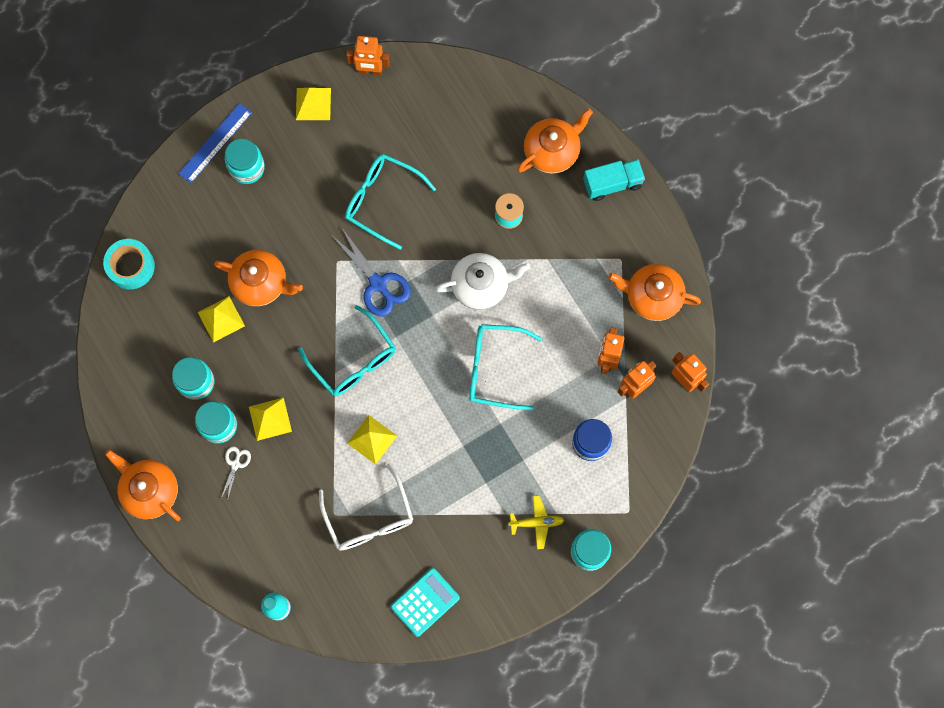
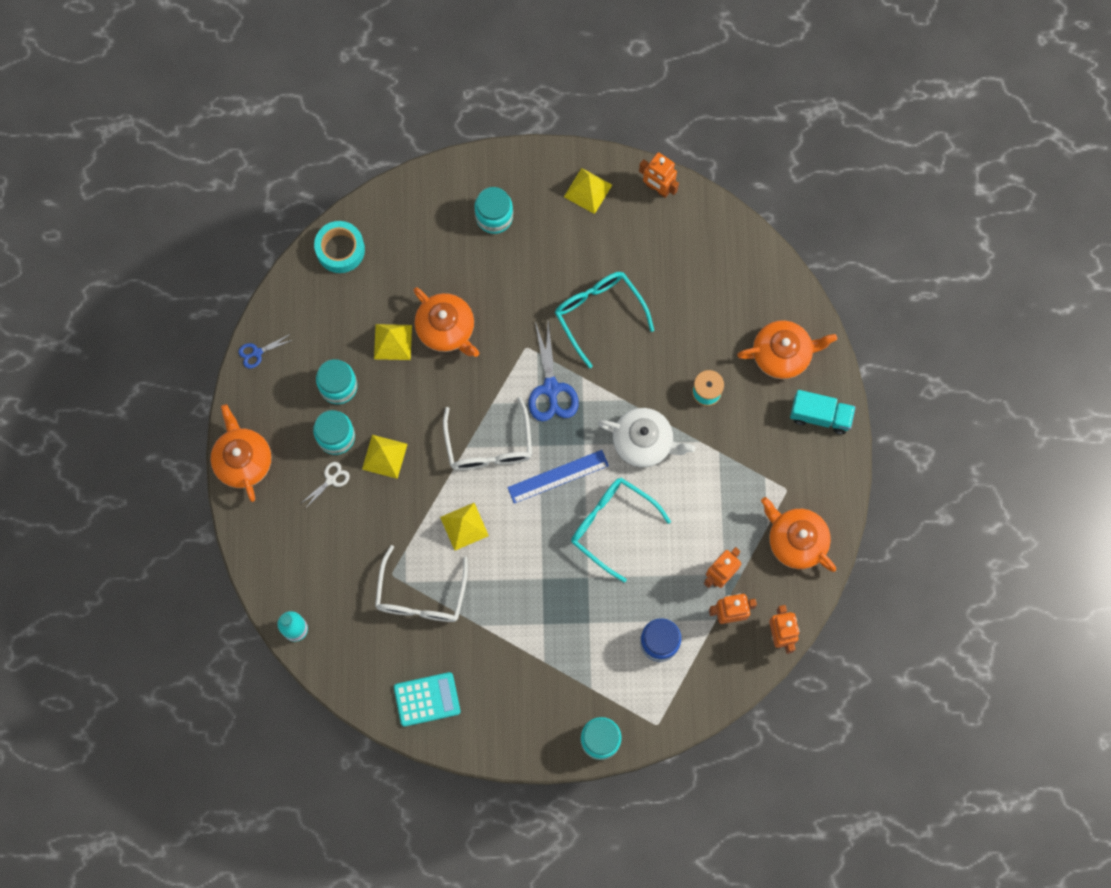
camera: 30 degrees right, 0 degrees up
blue ruler [178,103,252,183] -> blue ruler moved to [507,450,609,503]
turquoise glasses [298,305,395,396] -> white glasses [443,397,532,470]
yellow plane [509,495,564,549] -> none
none -> blue scissors [238,334,292,368]

